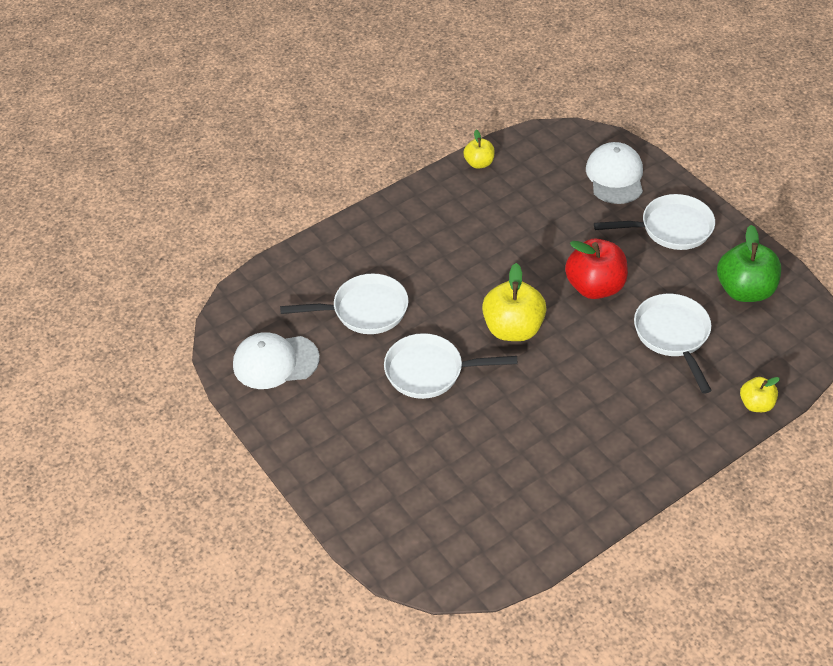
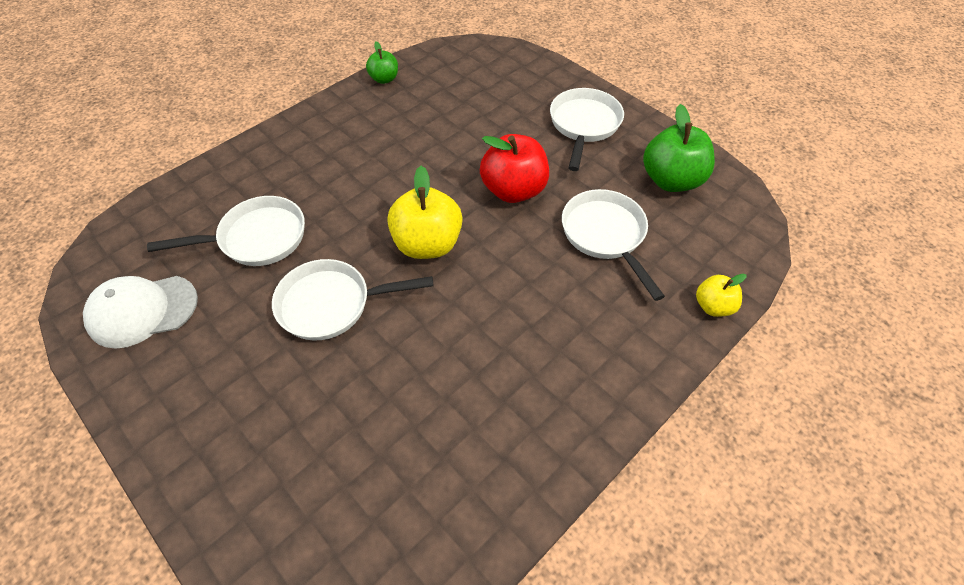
camera: 10 degrees left, 5 degrees up
yellow apple [463,130,495,169] -> green apple [366,41,398,84]
white cap [586,142,643,204] -> none
white pan [594,194,715,250] -> white pan turned 60 degrees counterclockwise [550,88,624,171]

